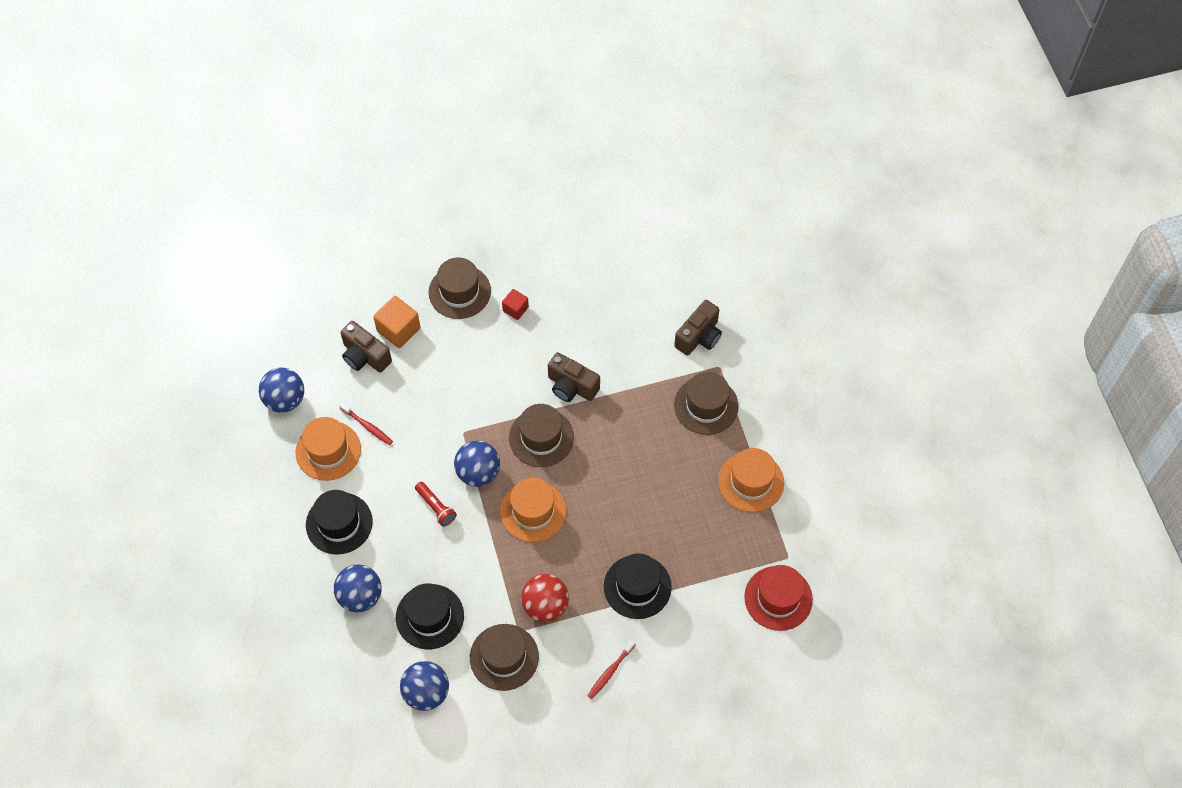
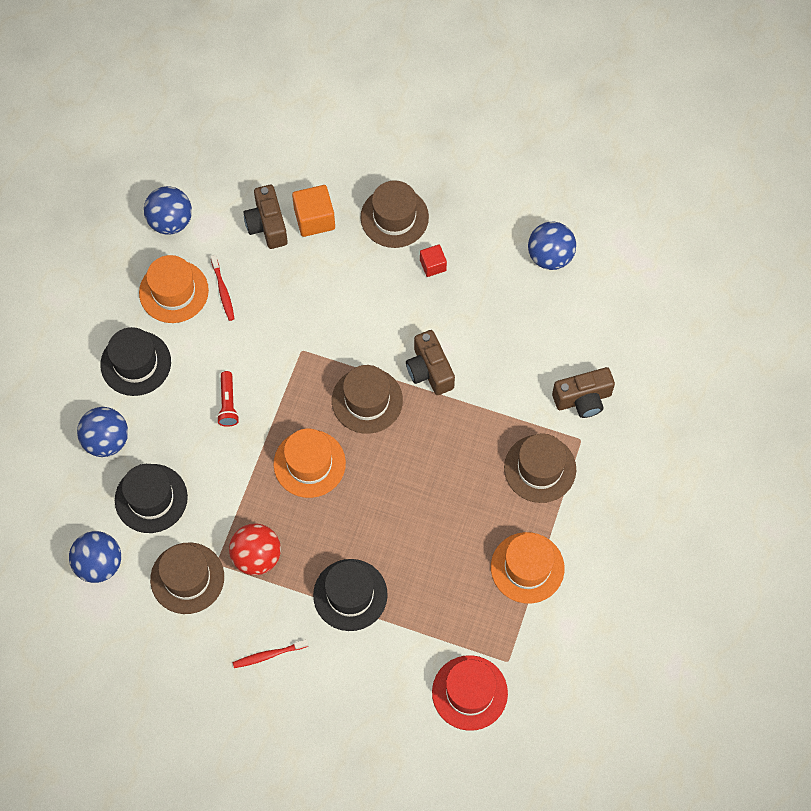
camera: 35 degrees right, 5 degrees up
blue ball [454,441,500,487] -> blue ball moved to [528,222,576,270]

